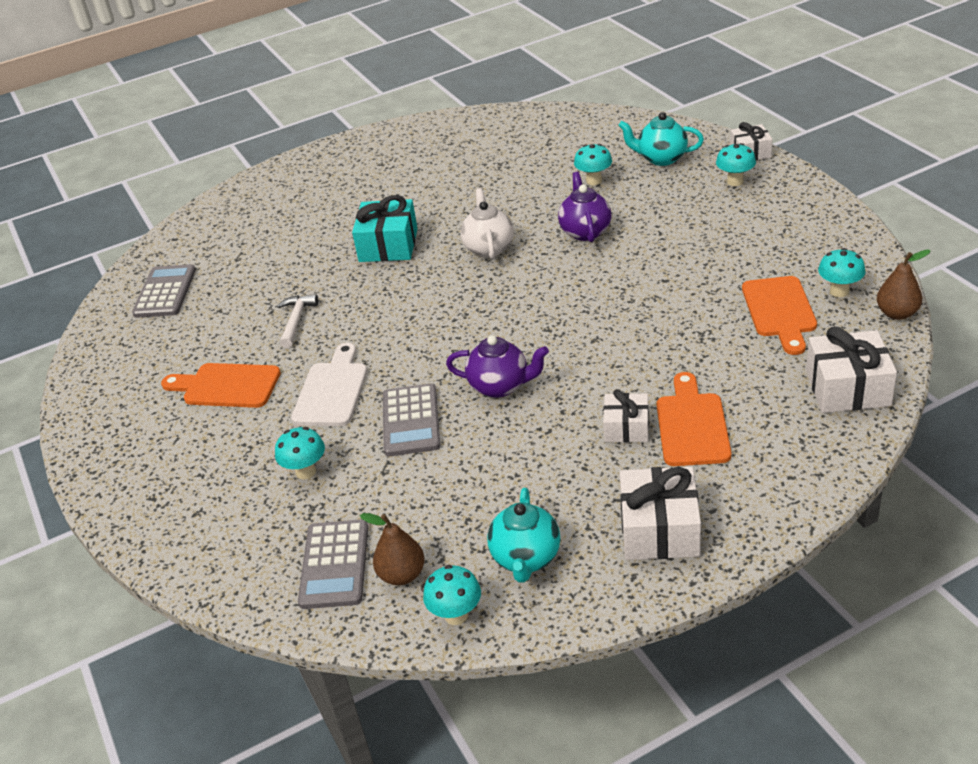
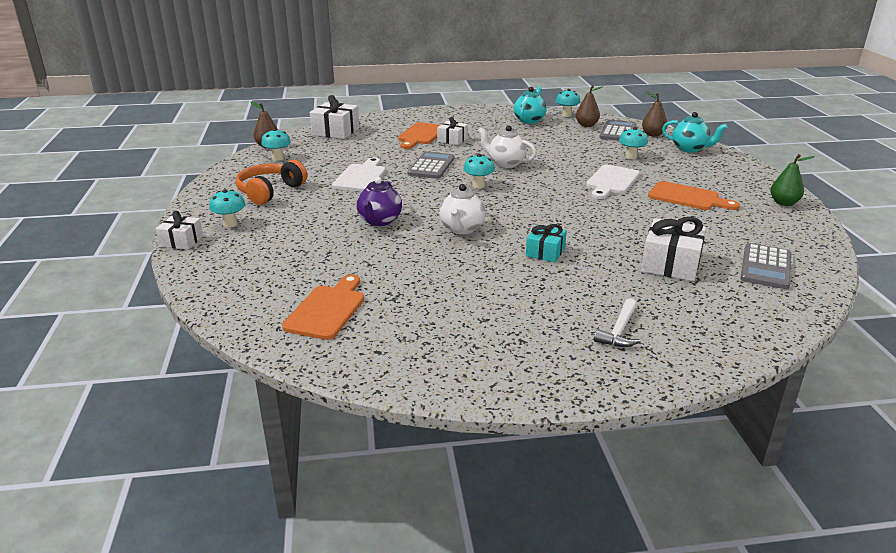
camera: 165 degrees left, 10 degrees down
white hammer [277,294,318,348] -> white hammer moved to [594,298,640,347]
turquoise gift [352,195,418,262] -> turquoise gift [526,224,567,262], size x0.62
grey calculator [383,384,440,456] -> grey calculator moved to [407,152,454,179]
purple teapot [446,335,549,398] -> white teapot [478,125,537,168]
turquoise mushroom [574,144,612,185] -> turquoise mushroom moved to [463,154,495,189]
turquoise teapot [618,112,704,166] -> turquoise teapot moved to [662,112,727,153]
white gift [620,467,701,560] -> white gift moved to [641,217,706,281]
orange cutting board [742,276,817,355] -> orange cutting board moved to [282,274,364,340]
none -> orange headphones [235,160,307,205]
none -> white cutting board [332,157,386,192]
none -> brown pear [642,91,667,137]
none -> green pear [770,154,815,206]

